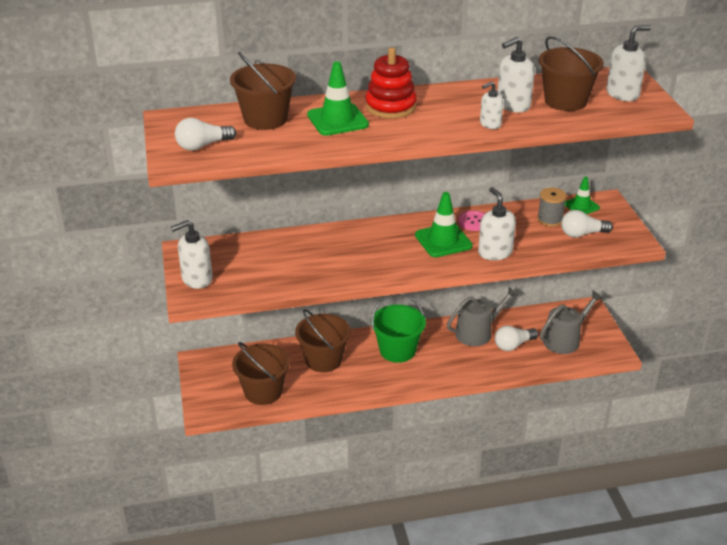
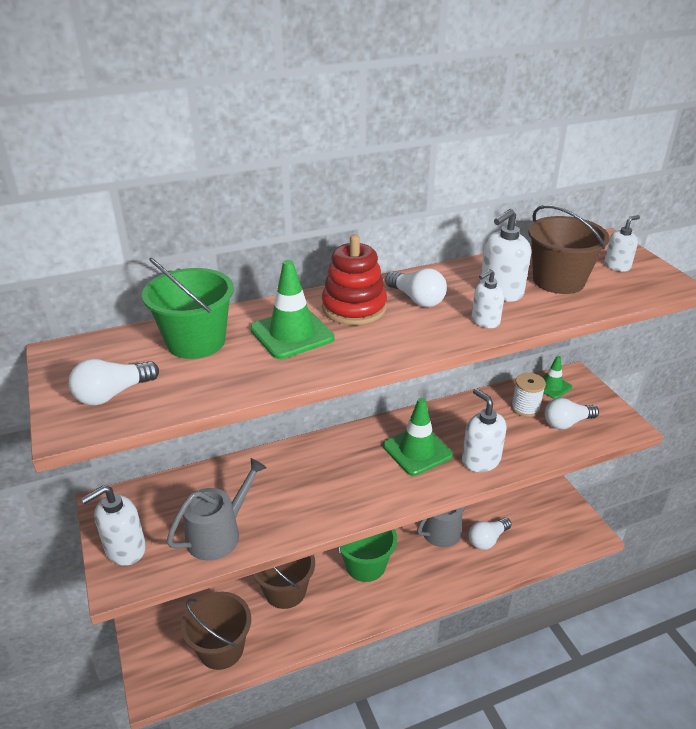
camera: 10 degrees left, 0 degrees up
brown bucket [230,52,296,130] -> green bucket [142,258,234,359]
pink button [458,210,485,231] -> none
grey spool [537,188,567,227] -> white spool [511,373,546,417]
grey watering can [540,291,603,354] -> grey watering can moved to [167,458,267,561]
white soap dispenser [606,25,651,101] -> white soap dispenser [604,215,640,272], size x0.62
none -> white light bulb [385,268,447,307]

